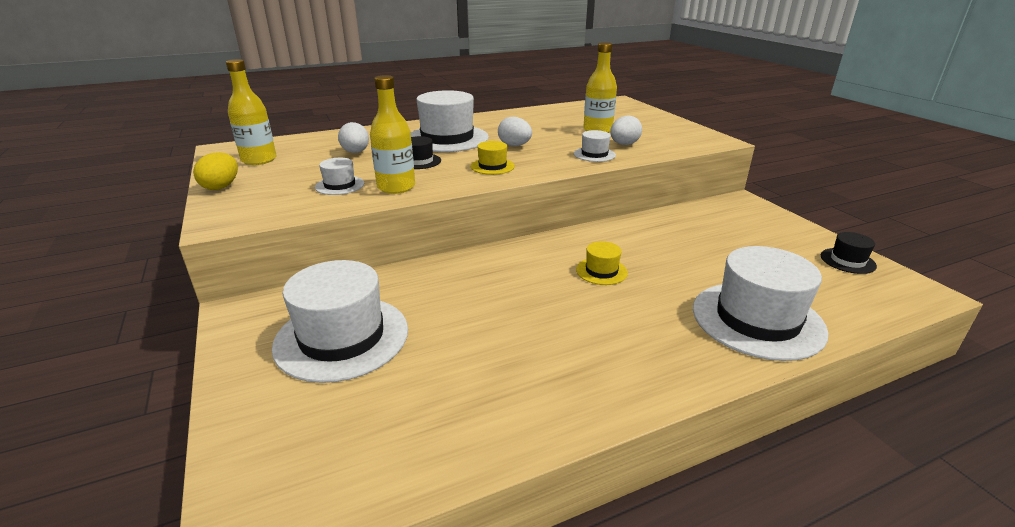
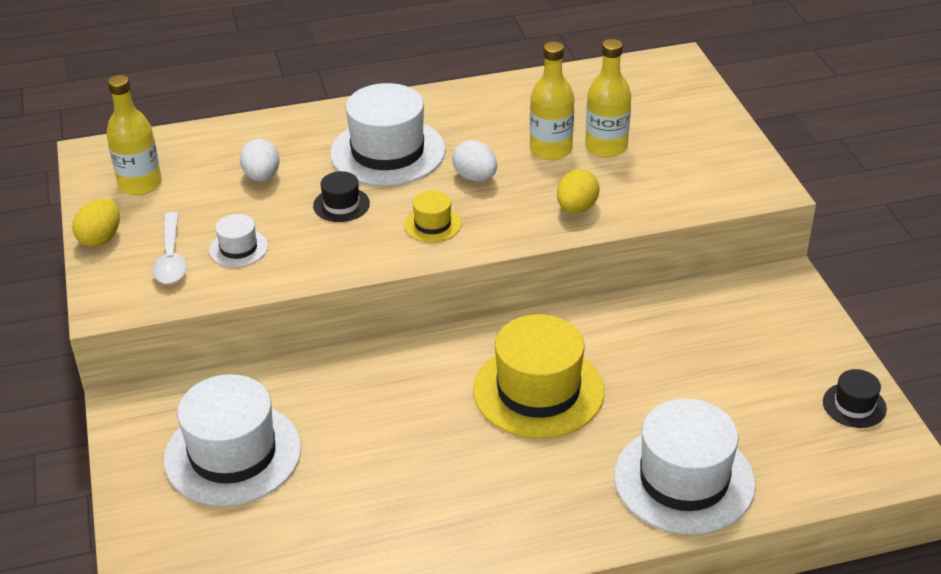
camera: 10 degrees right, 10 degrees up
yellow bottle [370,75,415,194] -> yellow bottle moved to [530,42,574,160]
white hat [574,130,616,162] -> yellow egg [557,169,600,213]
yellow hat [576,241,628,285] -> yellow hat [473,314,604,439], size x2.14
white egg [610,116,642,145] -> none
none -> white spoon [152,212,187,284]

